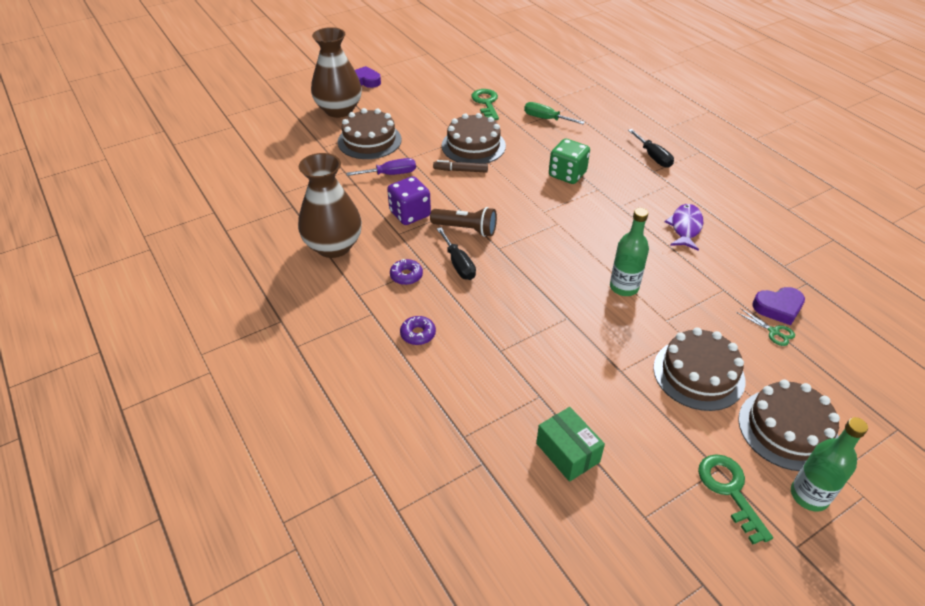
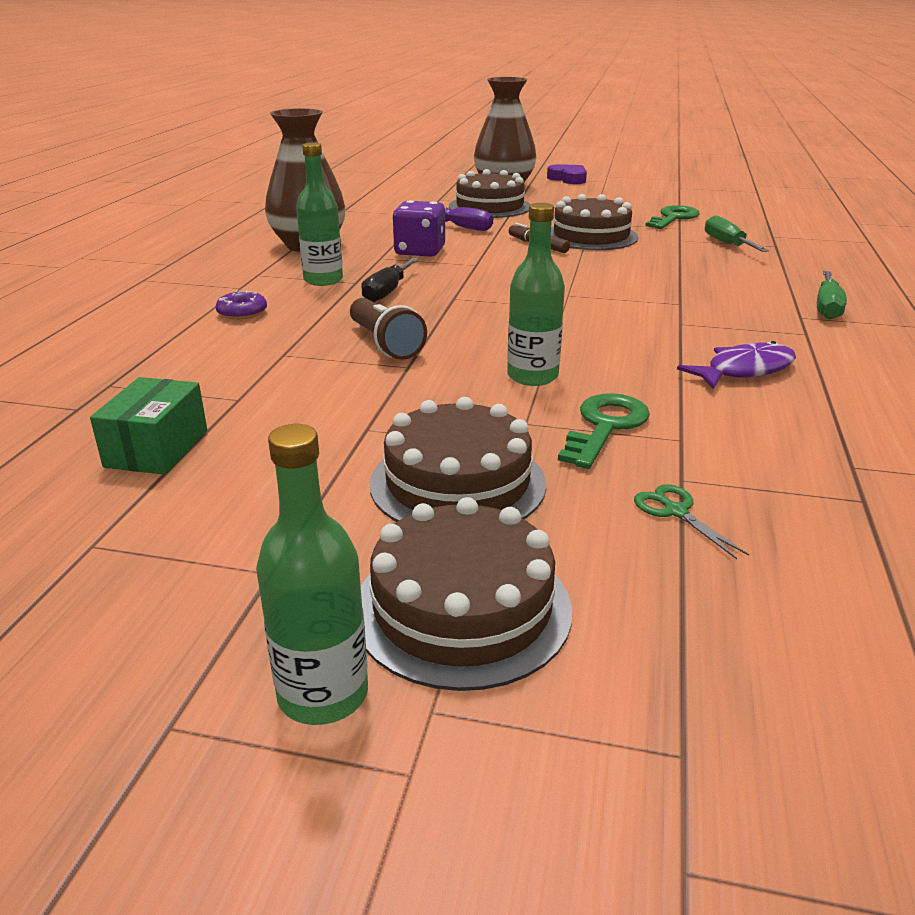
camera: 45 degrees right, 15 degrees down
purple donut [390,259,423,285] -> green bottle [296,143,343,286]
brown flashlight [430,207,497,237] -> brown flashlight moved to [350,298,427,360]
green dice [549,139,590,184] -> none
black screwdriver [628,129,674,168] -> green screwdriver [817,271,847,320]
green key [698,454,773,544] -> green key moved to [558,393,650,469]
green scissors [736,308,795,346] -> green scissors turned 150 degrees clockwise [634,484,749,559]
purple heart [752,287,805,325] -> none

